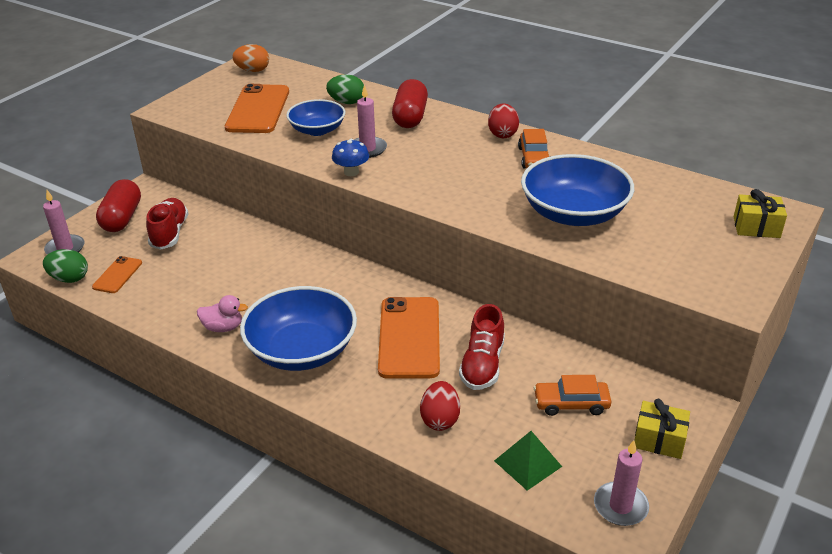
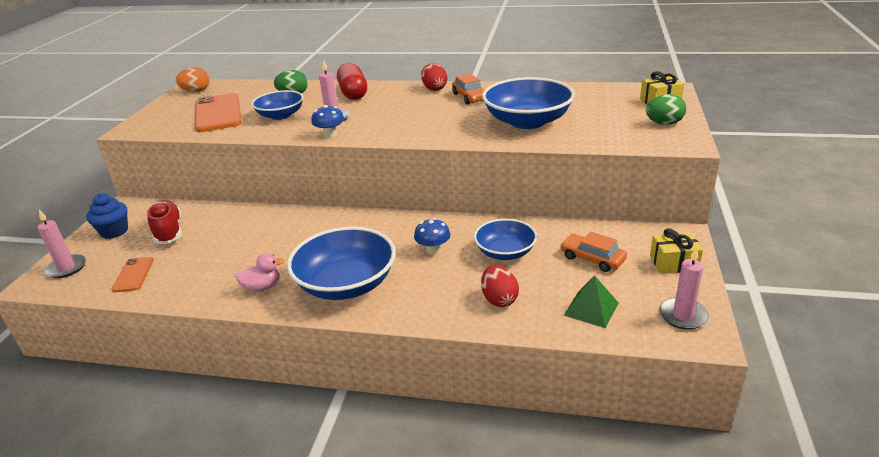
camera: 20 degrees left, 5 degrees down
green egg [43,249,88,283] -> green egg moved to [646,94,686,125]
red capsule [96,179,141,232] -> blue cupcake [86,193,128,239]
orange phone [378,297,440,379] -> blue mushroom [414,218,451,254]
red shoe [459,304,505,390] -> blue bowl [474,219,537,260]
orange car [534,375,611,416] -> orange car turned 60 degrees clockwise [560,232,627,272]

